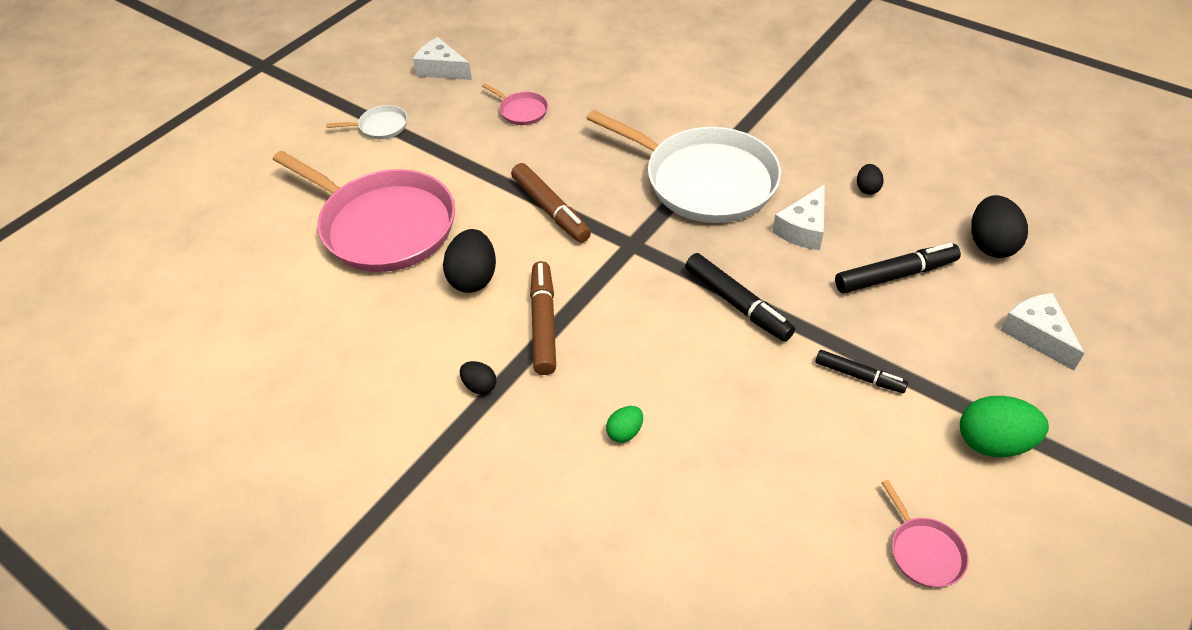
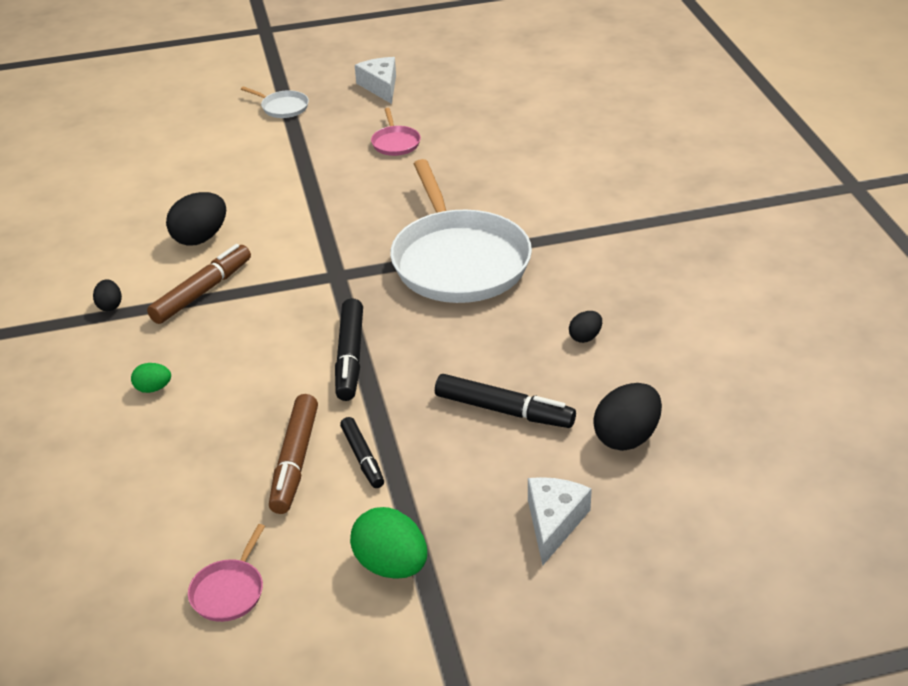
camera: 40 degrees right, 10 degrees down
pink pan [273,151,455,272] -> none
brown marker [511,163,591,243] -> brown marker moved to [269,394,318,514]
white cheese [772,185,825,250] -> none

